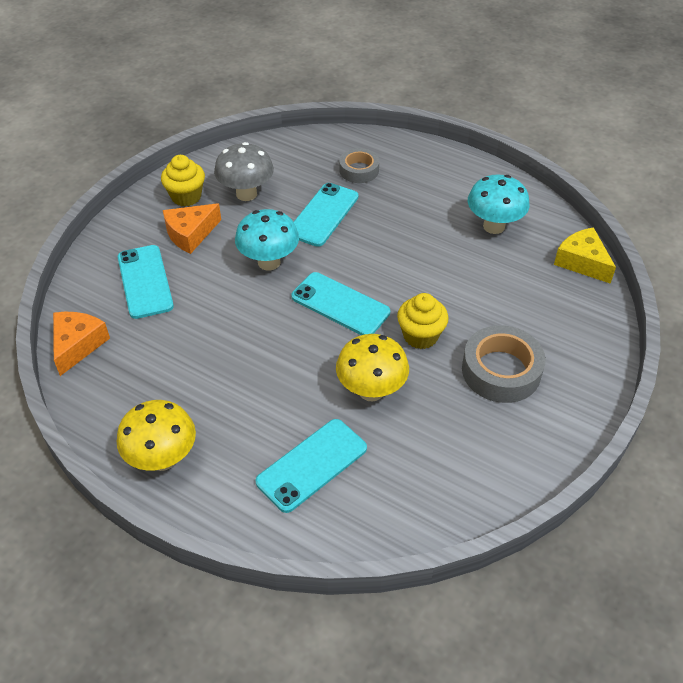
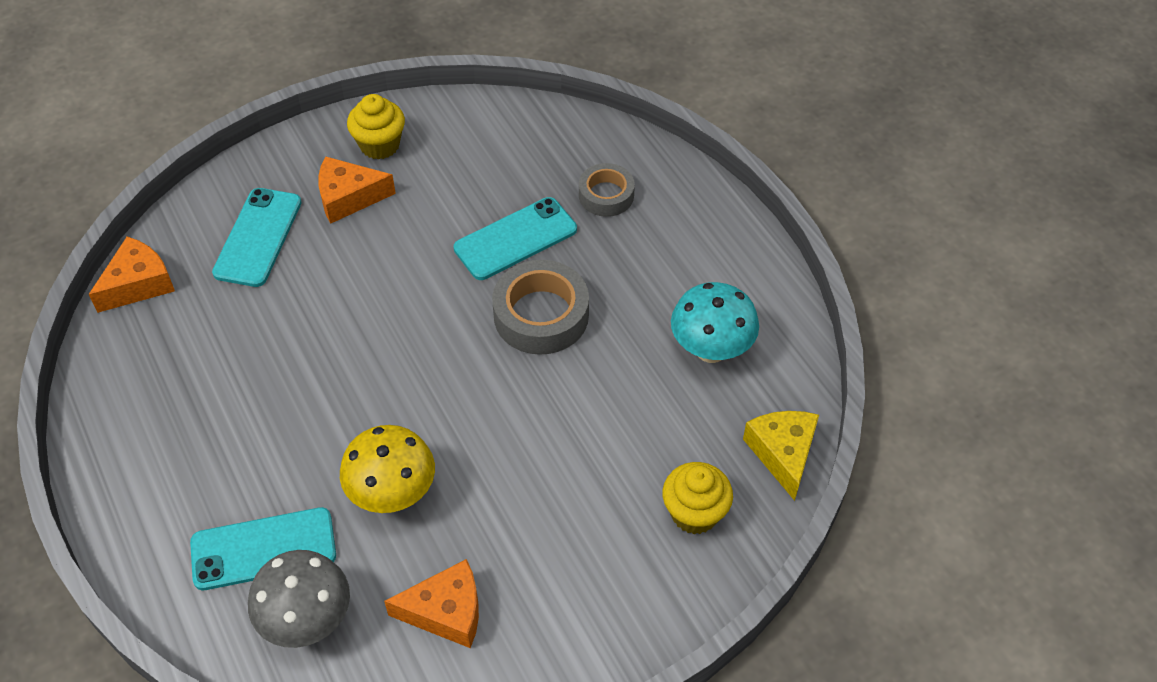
camera: 30 degrees right, 5 degrees up
yellow mushroom [117,400,196,471] -> none
grey mushroom [214,142,274,201] -> grey mushroom moved to [248,550,350,648]
turquoise mushroom [235,209,299,271] -> none
turquoise phone [291,272,390,335] -> none
yellow cupcake [397,293,449,349] -> yellow cupcake moved to [662,462,733,534]
grey tape [462,325,546,403] -> grey tape moved to [492,260,589,355]
none -> orange cheese [384,559,479,648]

